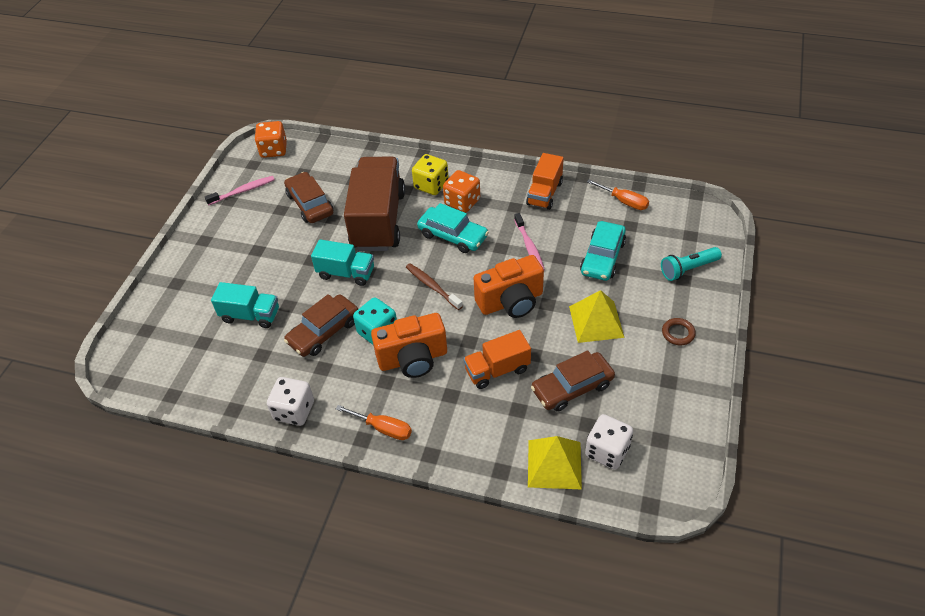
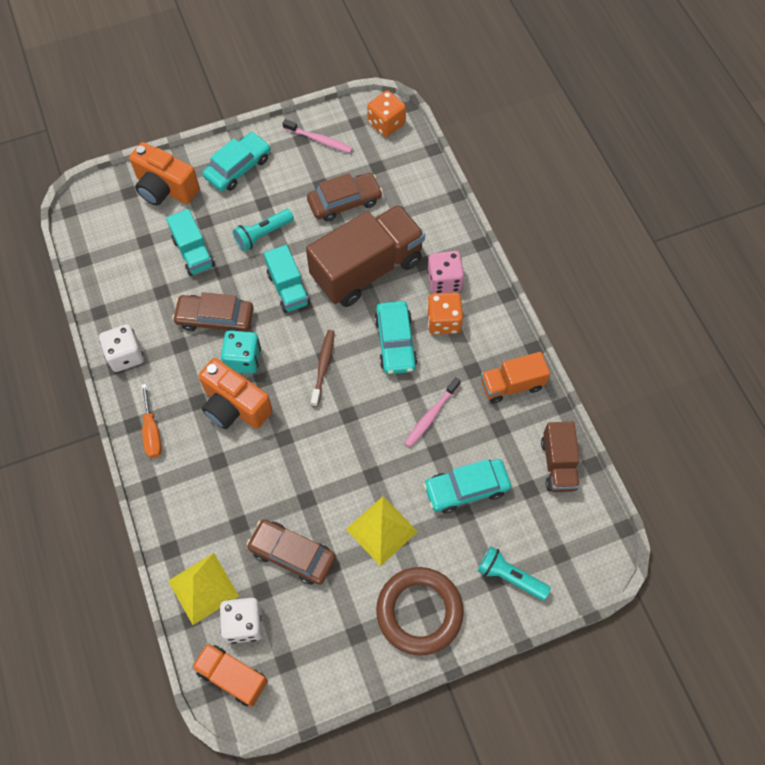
camera: 50 degrees right, 15 degrees up
brown car [284,172,333,223] -> brown car turned 45 degrees clockwise [307,173,383,222]
yellow dice [412,154,449,195] -> pink dice [427,251,464,293]
orange truck [463,330,531,389] -> orange truck moved to [191,643,268,707]
orange camera [474,255,544,318] -> orange camera moved to [129,142,200,206]
orange screwdriver [587,179,649,210] -> brown truck [541,422,580,492]
brown ring [662,318,696,345] -> brown ring [376,567,464,655], size x2.35
none -> turquoise car [203,132,271,191]
none -> turquoise flashlight [233,209,294,251]

